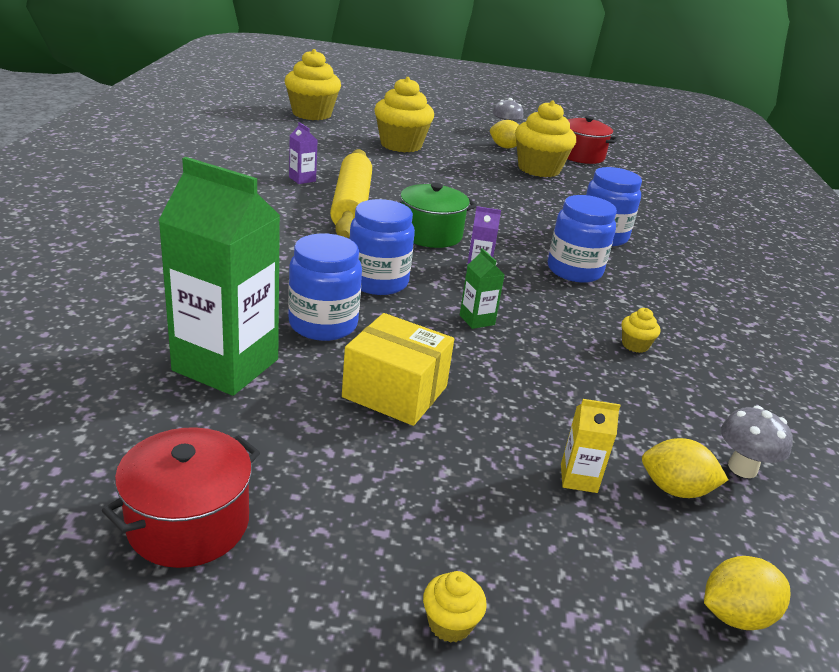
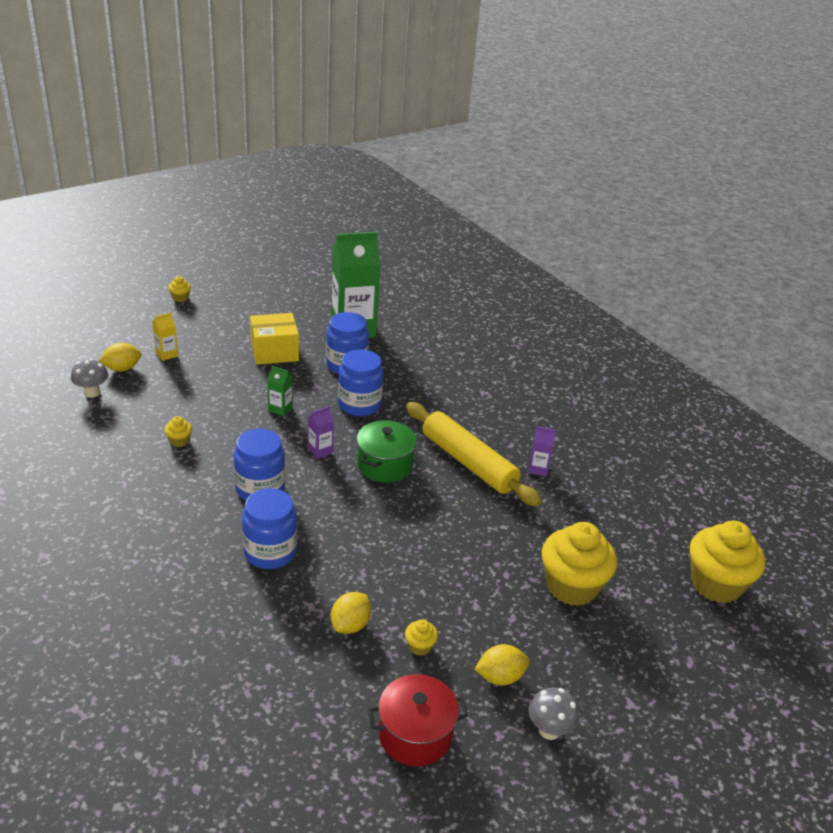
camera: 140 degrees right, 5 degrees up
red pot [102,427,260,568] -> none
yellow cupcake [515,100,576,177] -> yellow cupcake [405,619,438,656], size x0.41
yellow lemon [704,556,790,630] -> yellow lemon moved to [331,592,371,634]

